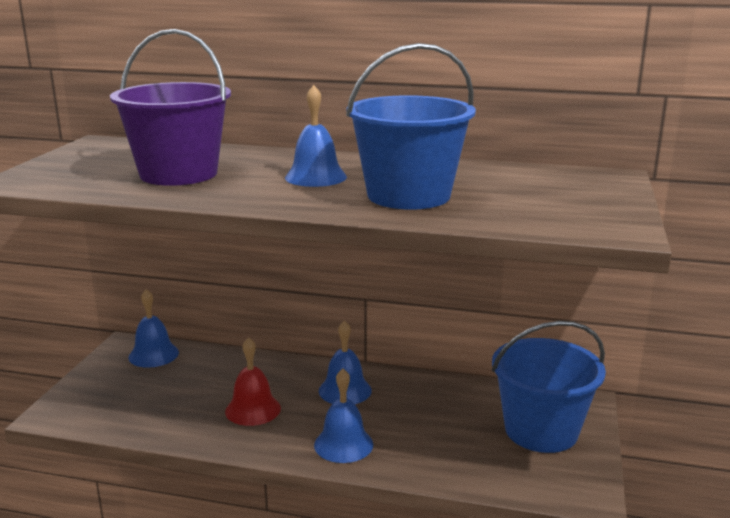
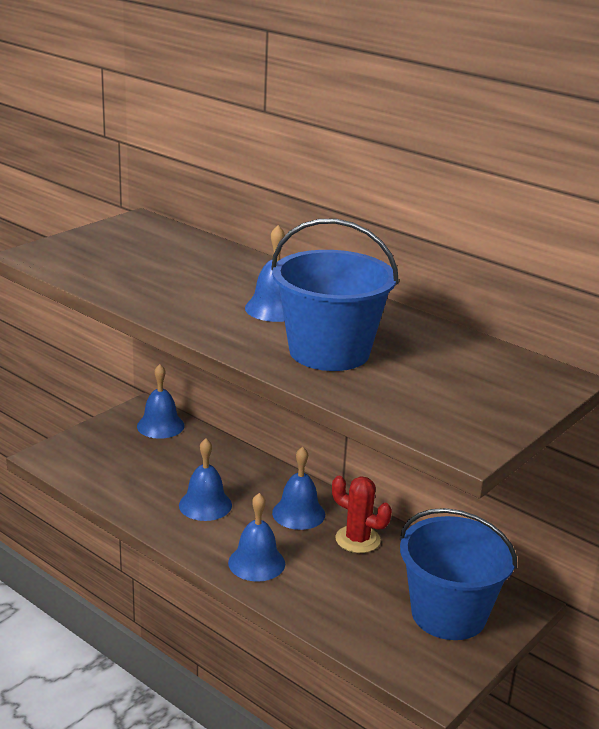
camera: 25 degrees right, 5 degrees up
purple bucket [110,29,231,186] -> none
red bell [225,337,281,426] -> blue bell [179,438,232,521]
none -> red cactus [332,476,392,553]

